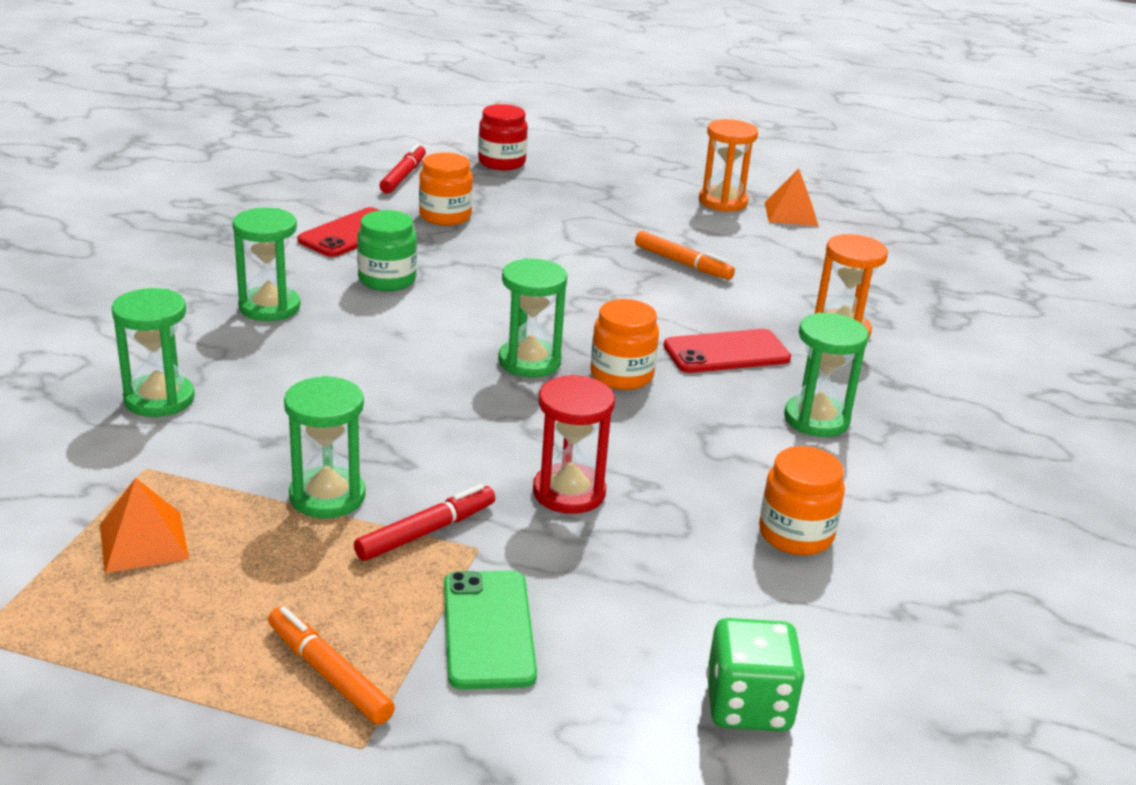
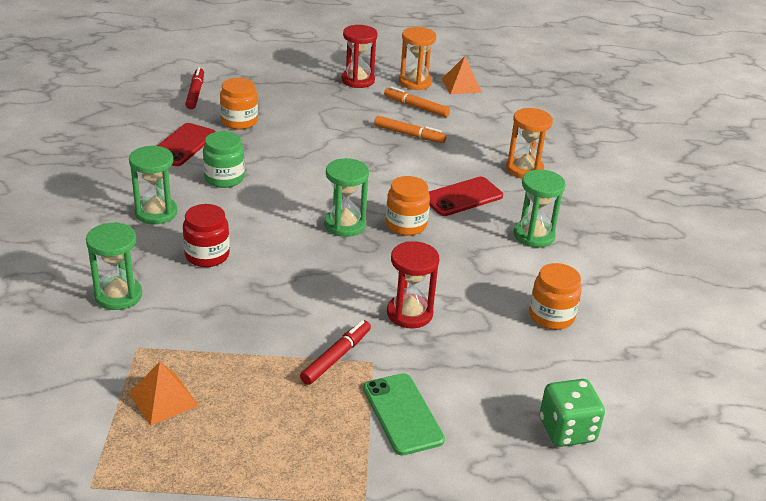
camera: 15 degrees left, 5 degrees up
orange marker [268,607,395,725] -> orange marker moved to [384,86,450,117]
green hourglass [284,376,366,519] -> none
red jar [478,104,528,170] -> red jar moved to [183,204,230,267]
none -> red hourglass [342,25,378,88]

